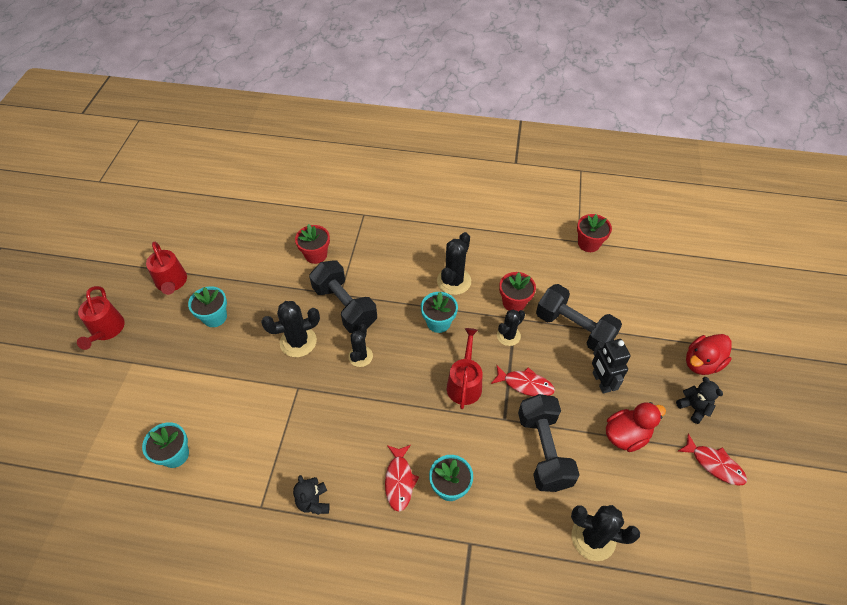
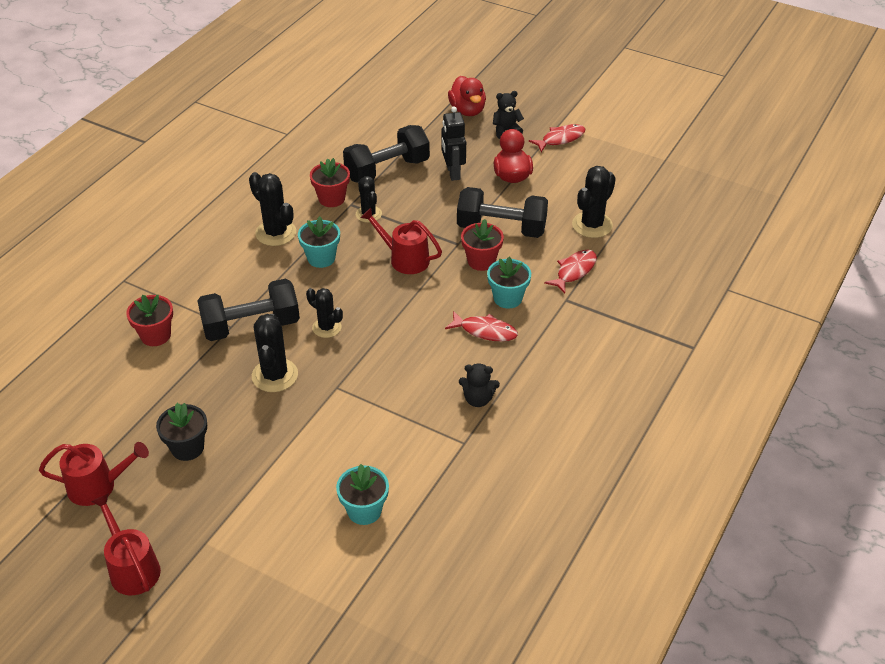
camera: 70 degrees left, 10 degrees down
red watering can [77,286,125,350] -> red watering can turned 135 degrees counterclockwise [91,493,161,595]
turquoise flower pot [188,286,227,327] -> black flower pot [156,403,207,461]
red fish [491,365,555,396] -> red fish moved to [544,250,597,294]
red flower pot [577,214,612,252] -> red flower pot moved to [461,219,504,271]
black robot [592,339,631,394] -> black robot turned 75 degrees clockwise [441,106,466,181]

